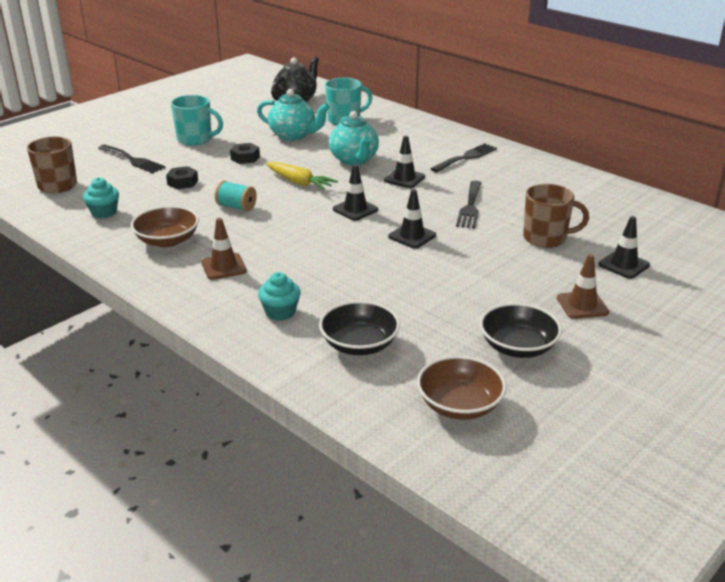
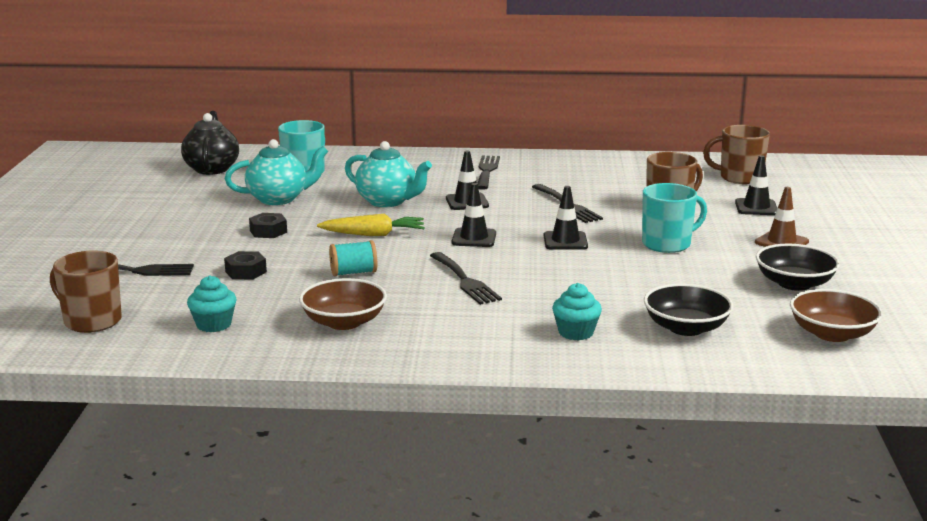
camera: 40 degrees left, 10 degrees down
turquoise mug [171,95,223,146] -> turquoise mug moved to [642,183,707,253]
brown traffic cone [201,218,247,280] -> none
none -> black fork [430,252,502,305]
none -> brown mug [703,125,770,184]

